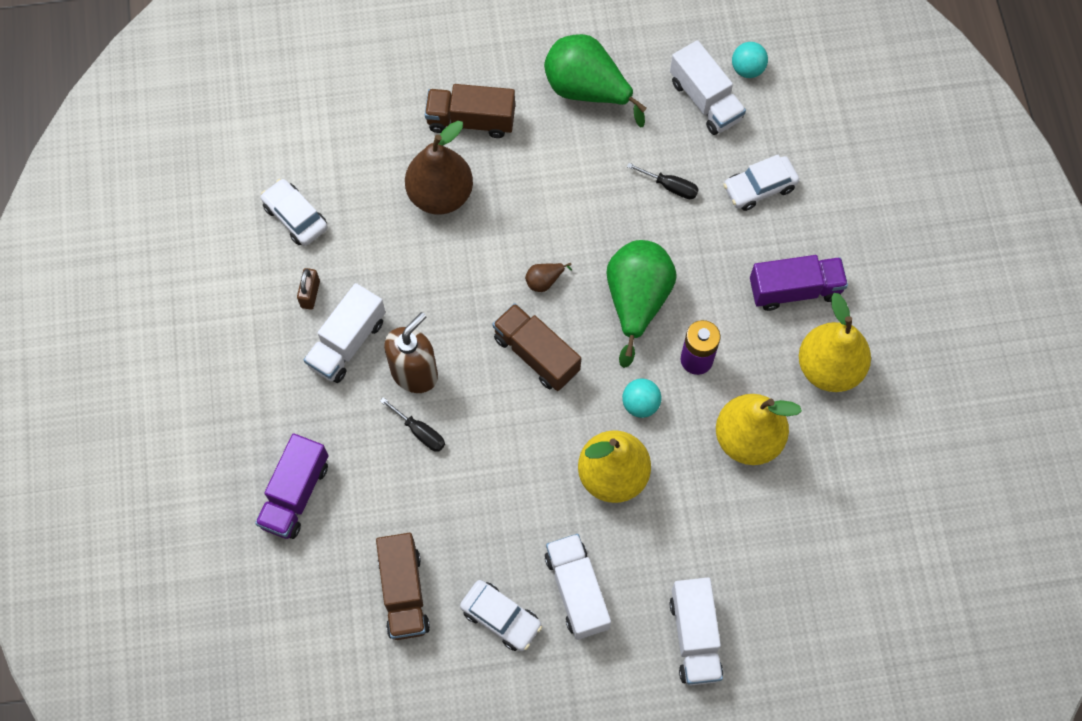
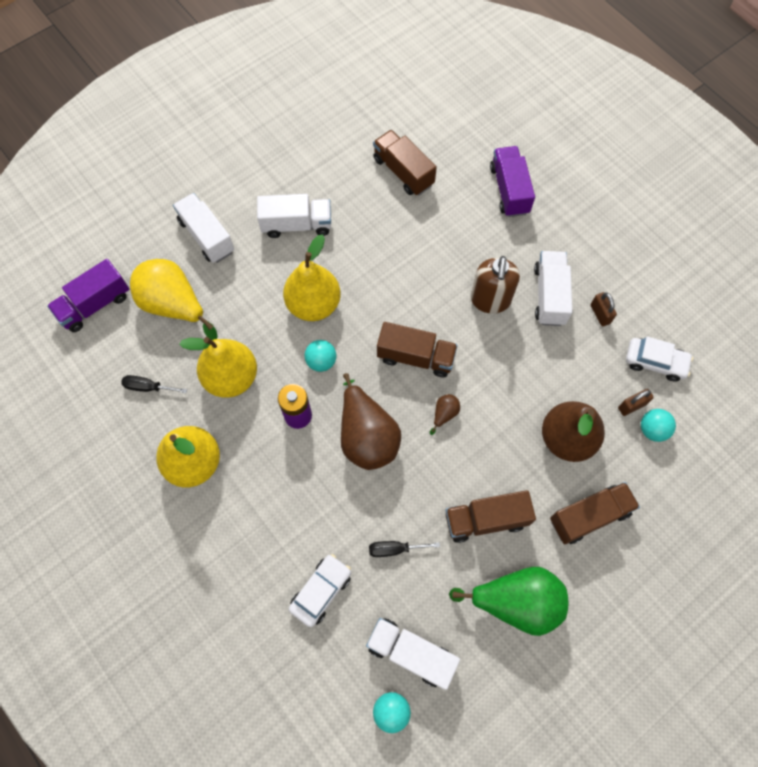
camera: 150 degrees right, 0 degrees up
black screwdriver [380,397,445,452] -> black screwdriver moved to [121,375,187,393]
white car [460,580,542,651] -> none
white truck [545,534,611,640] -> white truck turned 45 degrees counterclockwise [257,194,331,238]
green pear [606,240,677,368] -> brown pear [341,373,401,470]
purple truck [750,255,848,311] -> purple truck moved to [47,259,129,332]
none -> yellow pear [130,259,218,340]
none -> brown truck [445,490,536,543]
none -> brown padlock [618,389,654,416]
none -> turquoise ball [641,409,676,442]

